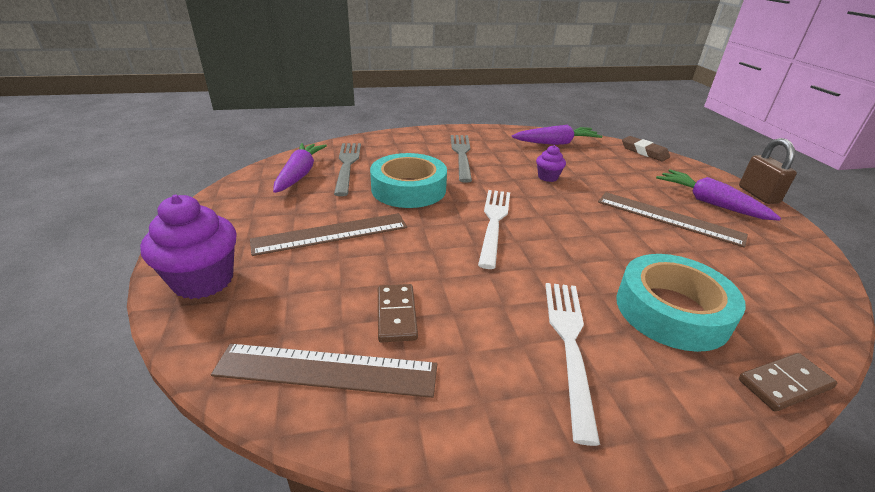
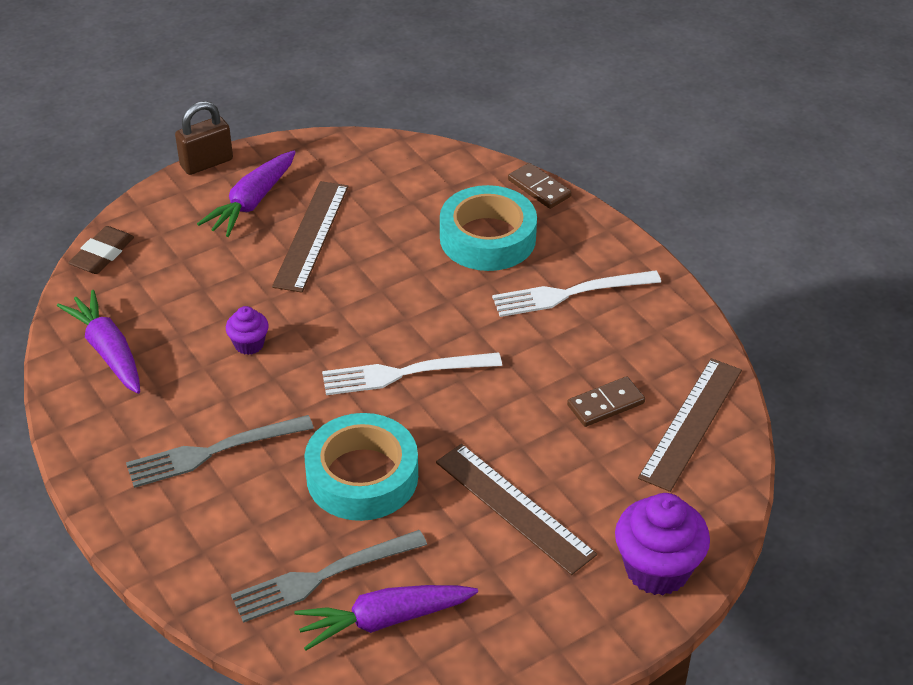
camera: 110 degrees left, 10 degrees up
brown ruler [211,344,437,398] -> brown ruler turned 45 degrees clockwise [638,358,742,492]

